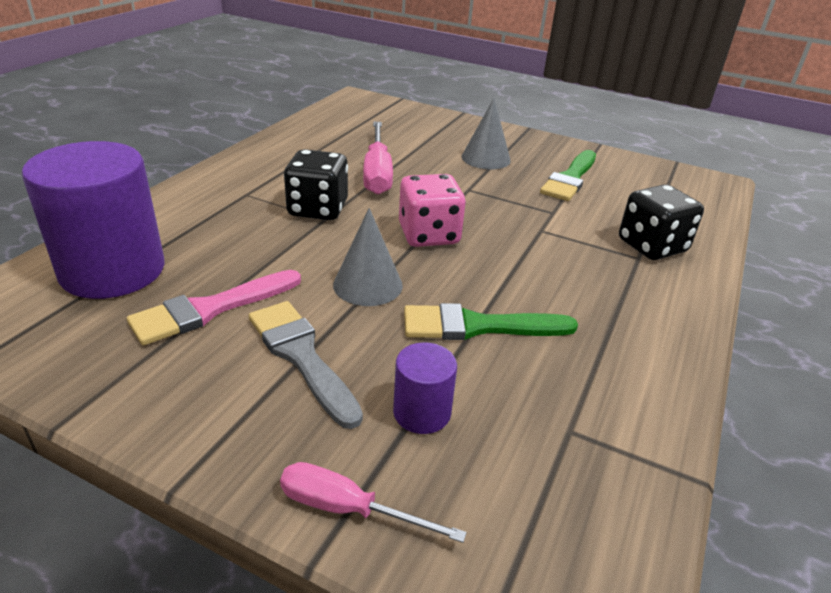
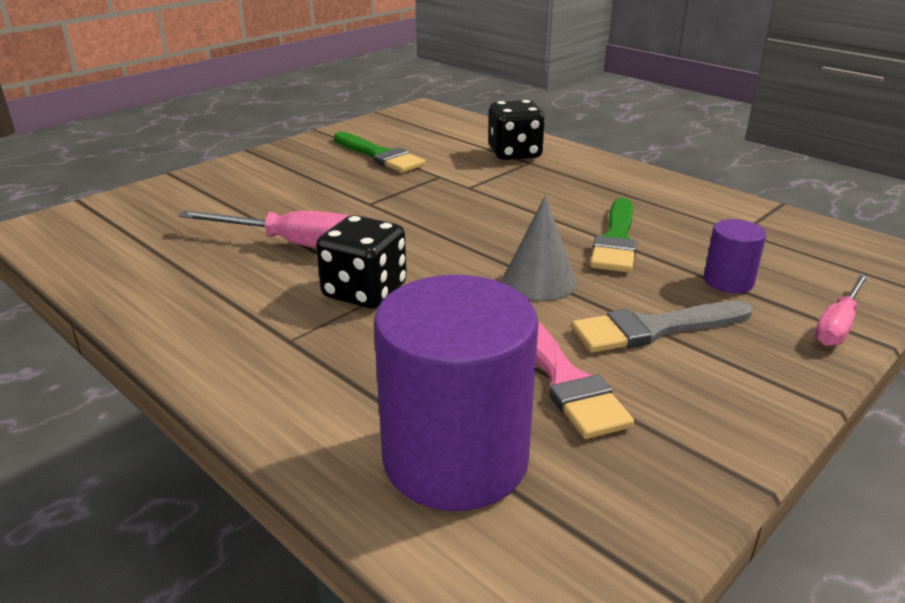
camera: 70 degrees left, 5 degrees down
pink dice [399,174,466,247] -> none
grey cone [462,98,511,169] -> none

